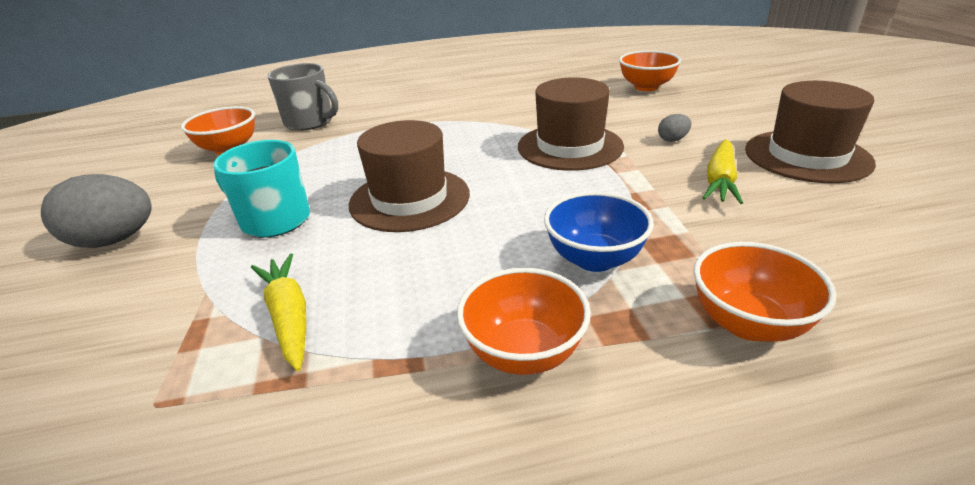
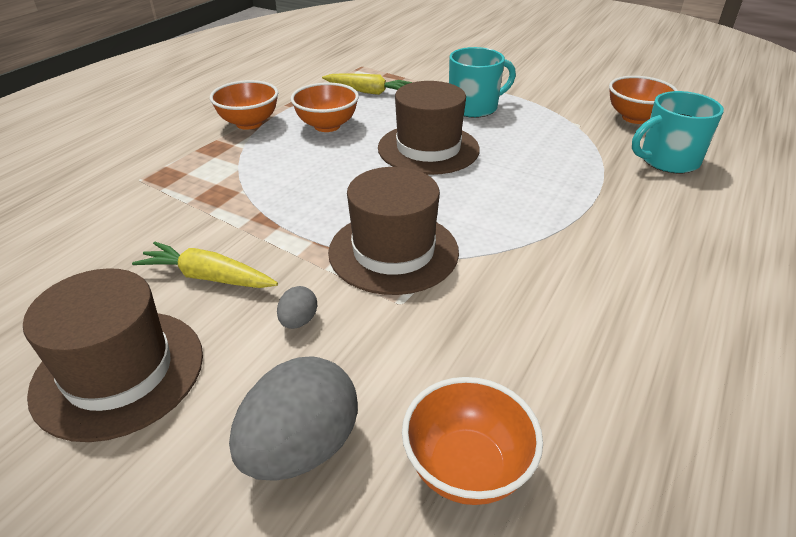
camera: 130 degrees right, 5 degrees up
grey egg [41,174,152,248] -> grey egg moved to [229,356,358,481]
grey mug [268,63,338,131] -> turquoise mug [632,91,724,174]
blue bowl [544,191,654,272] -> none
orange bowl [693,242,836,342] -> orange bowl moved to [291,83,359,132]
yellow carrot [703,139,743,204] -> yellow carrot turned 45 degrees counterclockwise [132,242,278,288]

